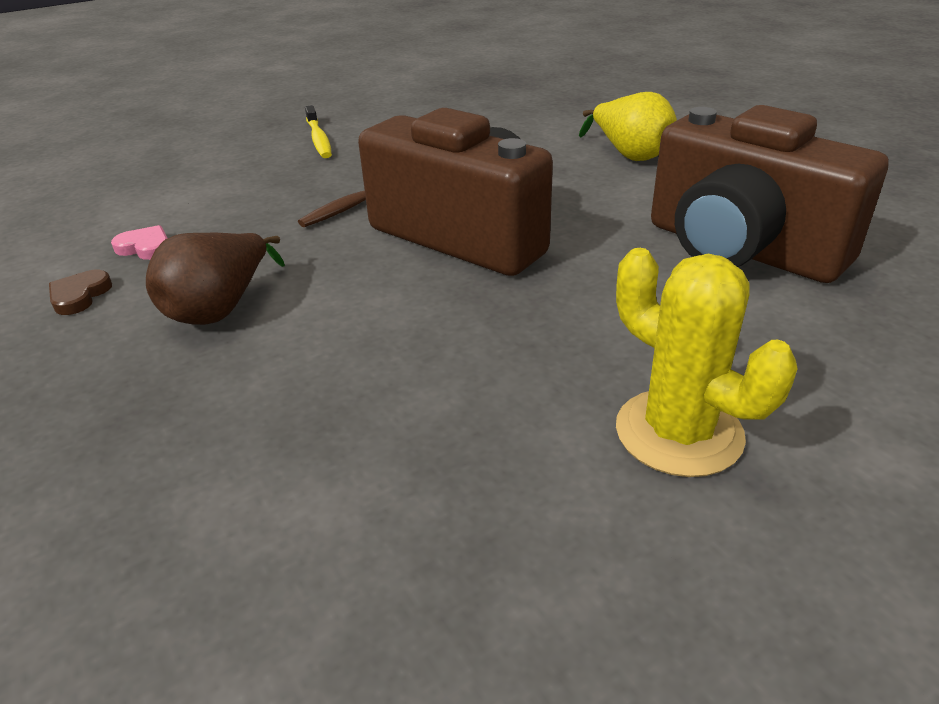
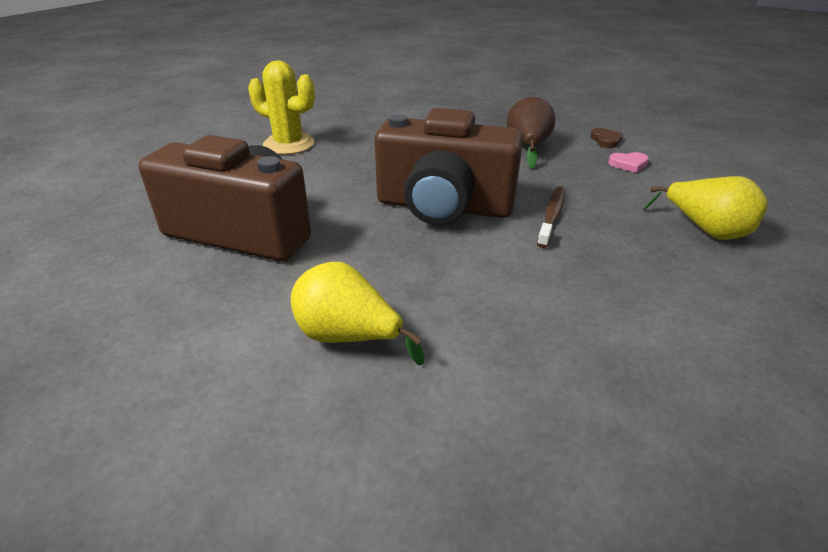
camera: 155 degrees right, 0 degrees up
yellow toothbrush [305,105,332,158] -> none
none -> yellow pear [643,176,768,240]

